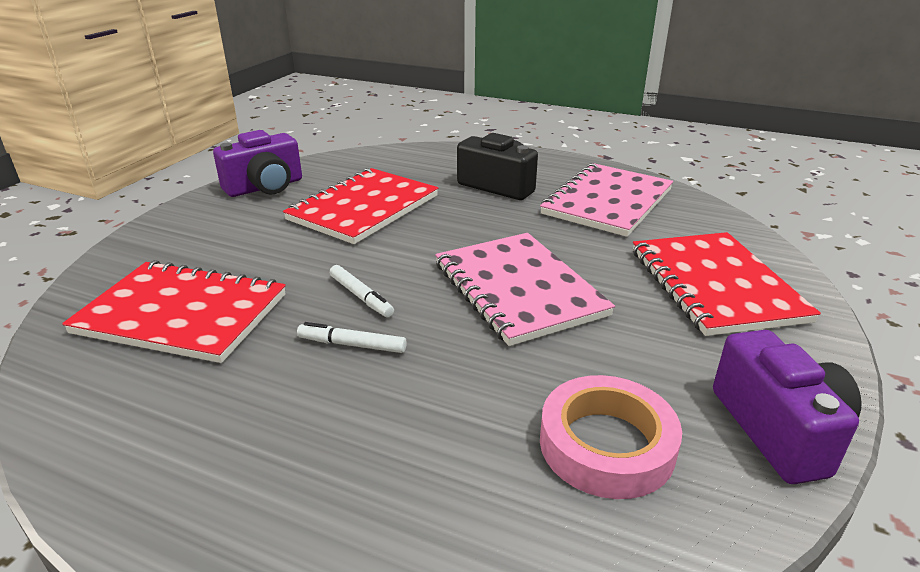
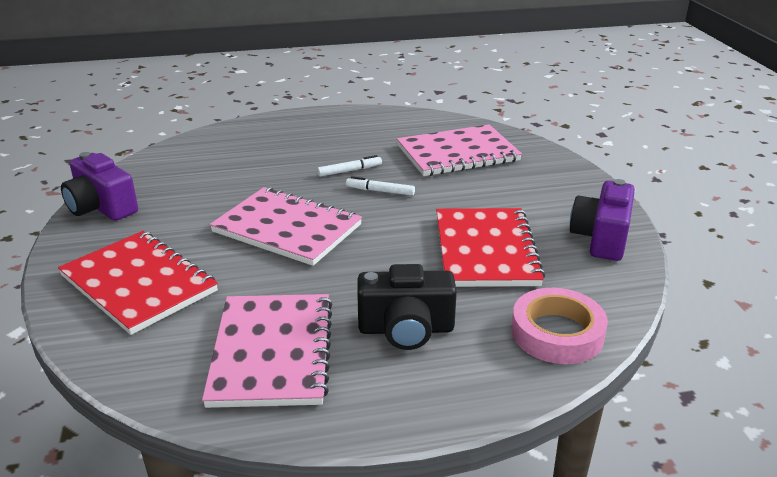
camera: 145 degrees right, 0 degrees up
red notebook [62,260,286,363] -> pink notebook [397,124,522,176]
pink tape [540,375,682,499] -> pink tape moved to [511,288,608,364]

